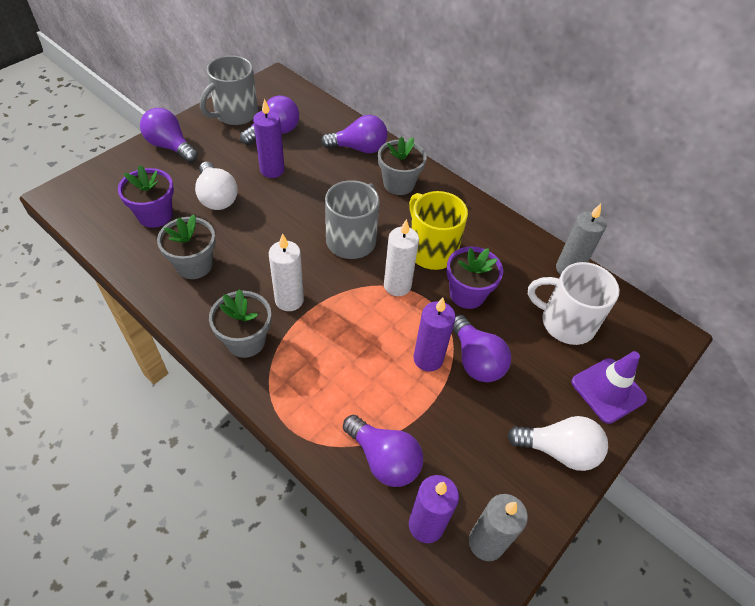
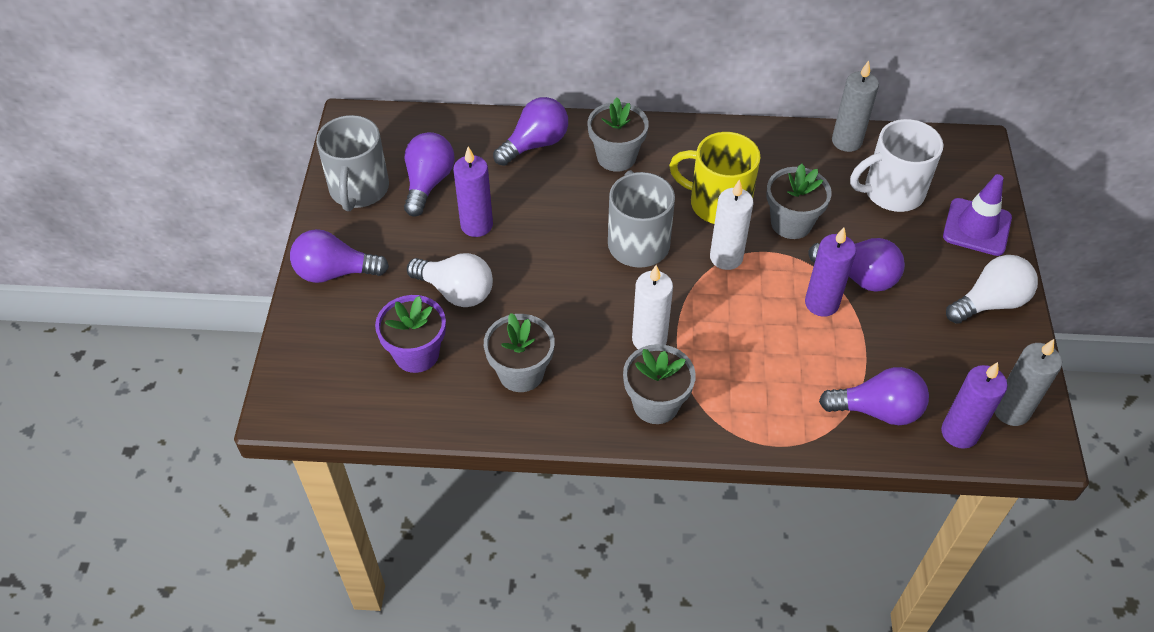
camera: 35 degrees left, 0 degrees up
purple flower pot [446,246,503,309] -> grey flower pot [766,164,832,239]

